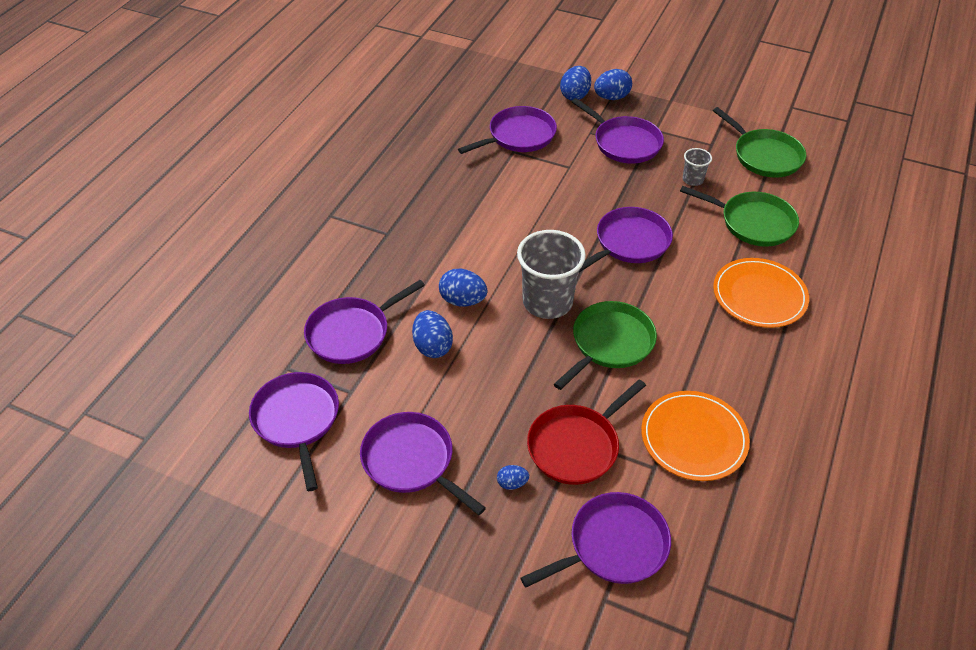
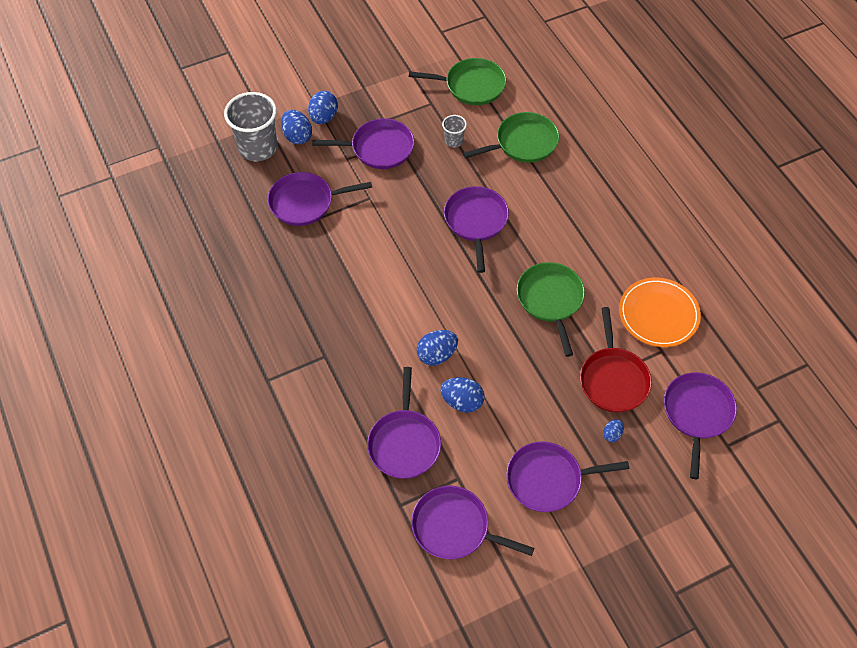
camera: 50 degrees left, 10 degrees up
purple pan [458,106,557,154] -> purple pan turned 105 degrees counterclockwise [268,172,372,226]
grey cup [517,230,586,319] -> grey cup moved to [224,92,277,161]
orange plate [713,258,809,328] -> none

